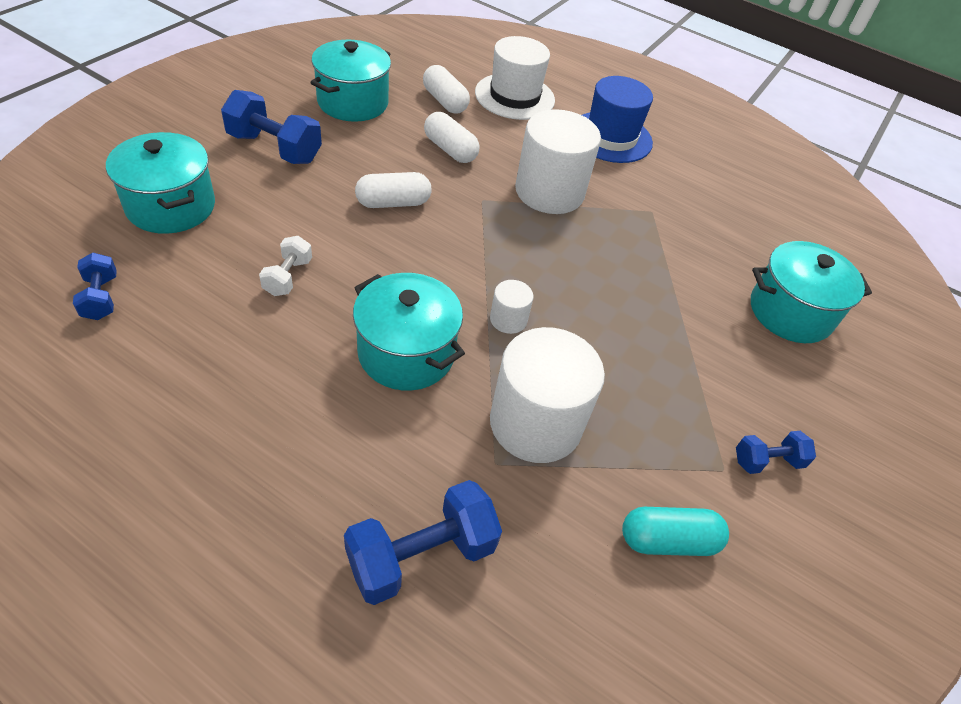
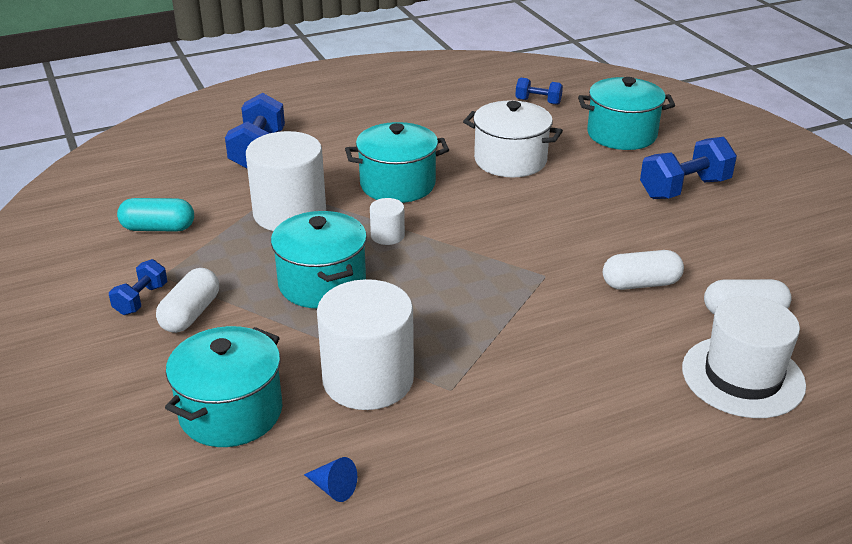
camera: 130 degrees right, 15 degrees down
white dumbbell [259,236,312,296] -> white pot [463,100,563,177]
turquoise pot [310,40,391,122] -> turquoise pot moved to [271,211,367,308]
white capsule [355,172,431,208] -> white capsule moved to [156,268,219,333]
white cylinder [515,109,601,214] -> white cylinder moved to [317,279,414,410]
blue hat [582,76,653,163] -> none
turquoise capsule [622,507,729,556] -> turquoise capsule turned 60 degrees clockwise [117,198,194,231]
none -> blue cone [304,457,357,502]

